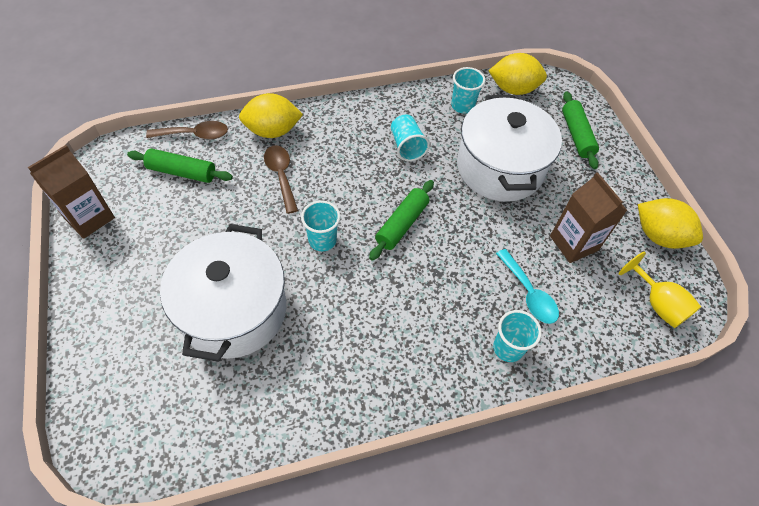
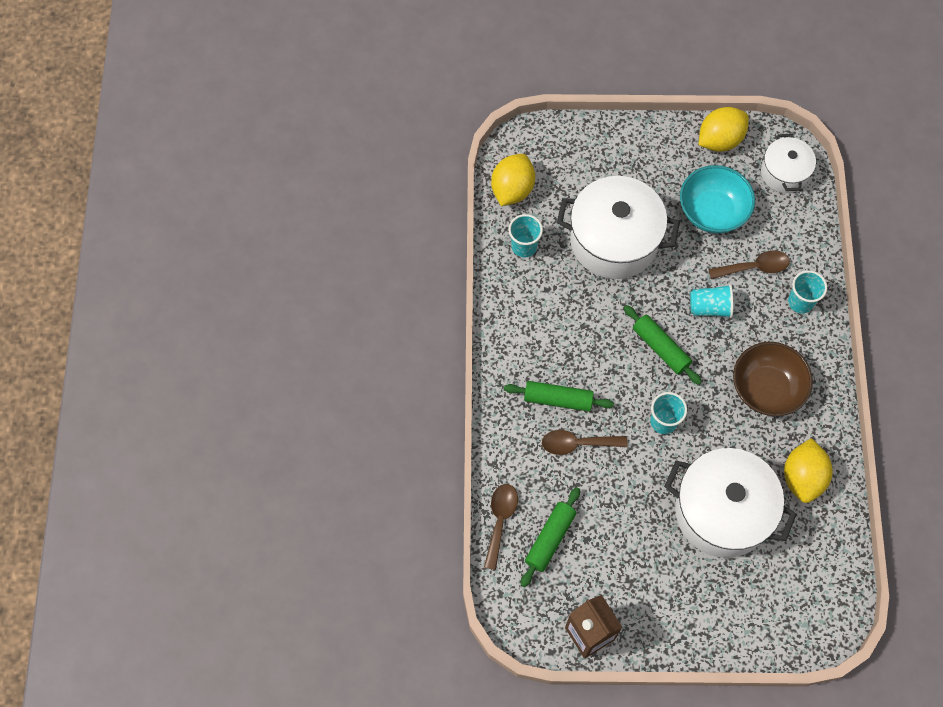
camera: 70 degrees left, 10 degrees up
yellow lemon [239,93,303,138] -> yellow lemon moved to [784,438,833,503]
turquoise cup [391,115,430,161] -> turquoise cup moved to [690,284,733,318]
turquoise spoon [496,249,559,324] -> brown spoon [708,250,790,279]
brown carton [550,172,627,263] -> turquoise bowl [680,165,755,234]
green rolling pin [562,91,599,169] -> green rolling pin moved to [504,381,614,412]
yellow goblet [619,251,701,328] -> white pot [761,134,816,193]
none -> brown bowl [733,342,813,416]

